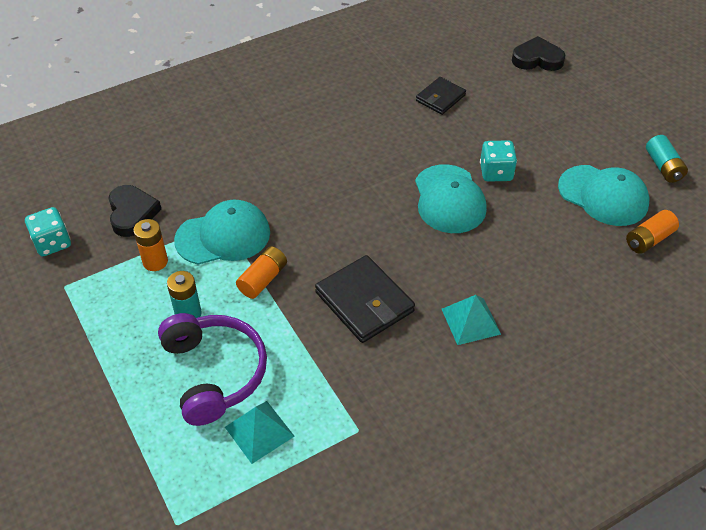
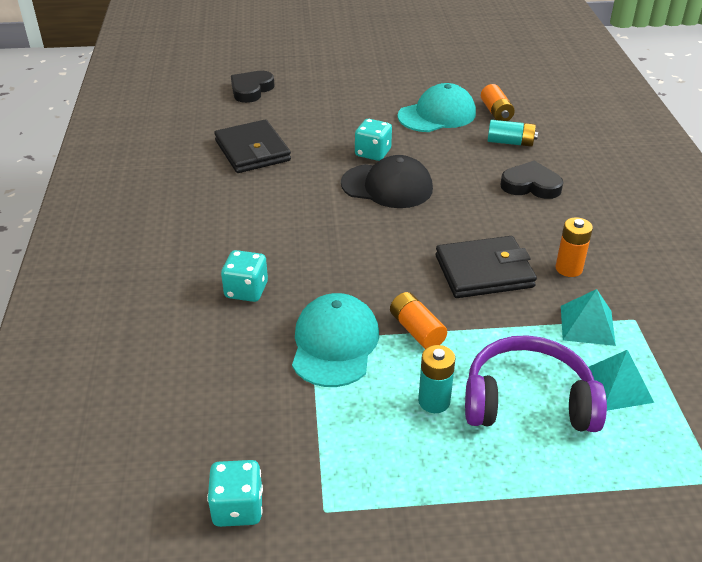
camera: 65 degrees left, 10 degrees down
black heart [108,185,161,237] -> black heart moved to [500,161,563,199]
orange battery [133,219,168,271] -> orange battery moved to [556,217,593,277]
turquoise cap [415,164,487,233] -> black cap [341,155,433,208]
black wallet [416,77,466,115] -> black wallet [214,120,291,173], size x1.62
turquoise pyramid [442,295,501,345] -> turquoise pyramid moved to [561,289,616,346]
turquoise battery [646,135,688,183] -> turquoise battery moved to [488,120,538,147]
none -> turquoise dice [221,250,268,302]

